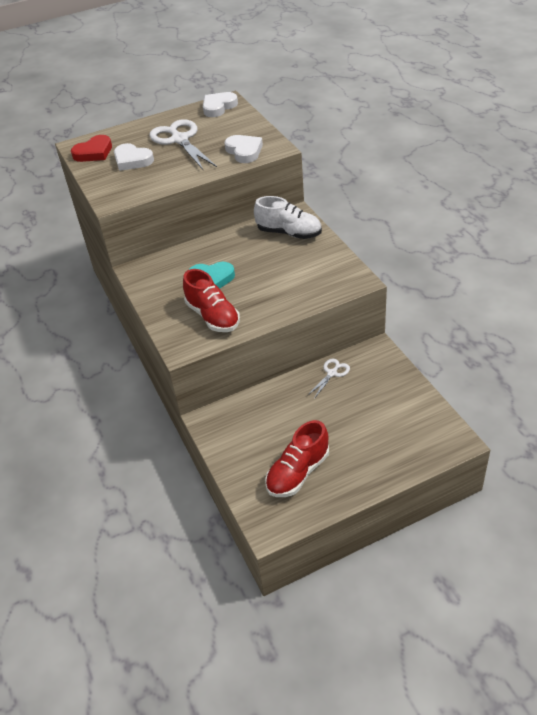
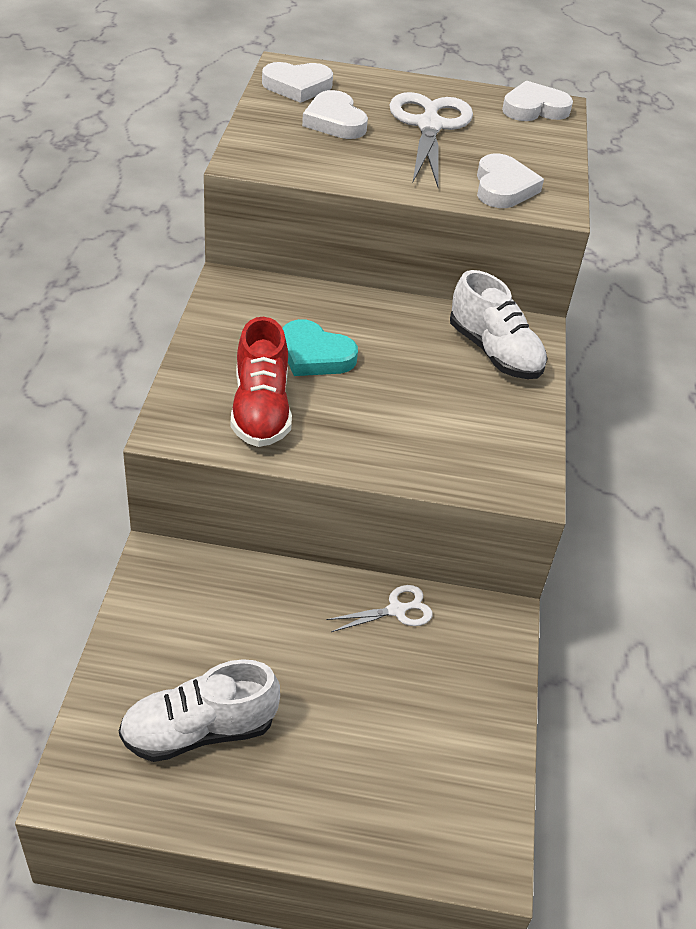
camera: 25 degrees right, 0 degrees up
red heart [71,135,112,162] -> white heart [262,62,333,103]
red shoe [265,420,329,497] -> white shoe [119,659,280,762]

